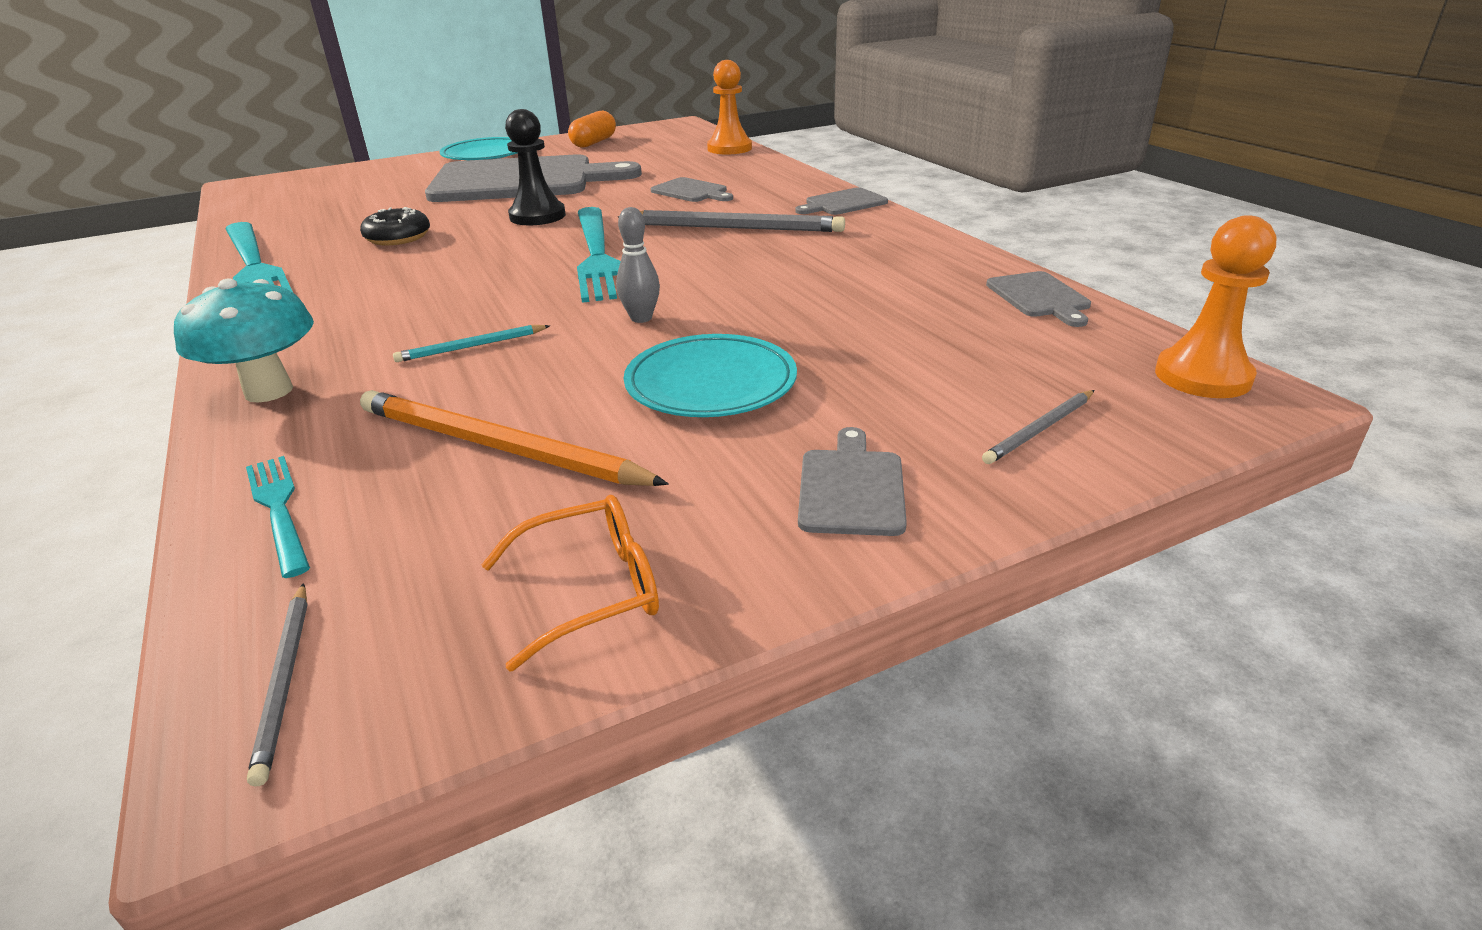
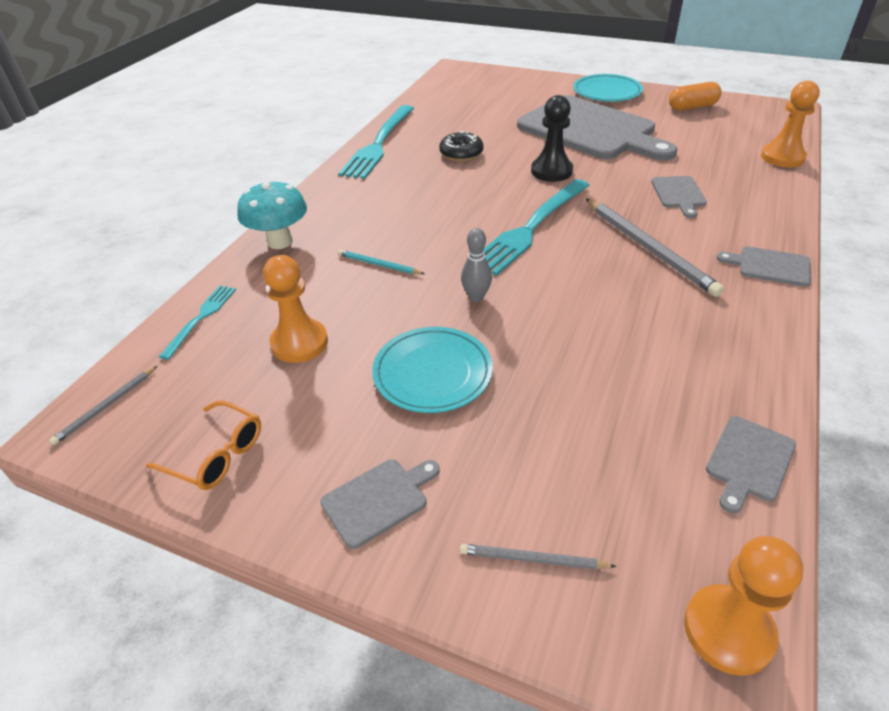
camera: 50 degrees right, 10 degrees up
orange pencil [360,390,669,486] -> orange pawn [263,255,328,363]

